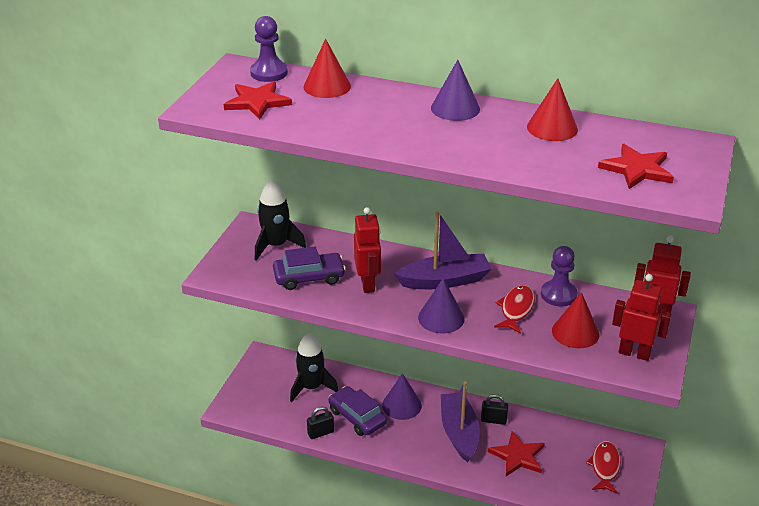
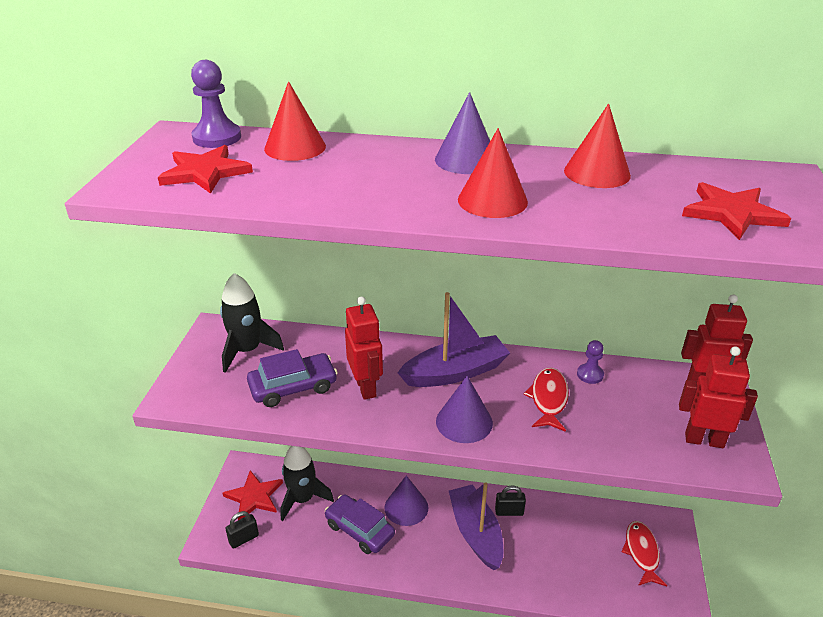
camera: 10 degrees left, 0 degrees up
black padlock [307,406,334,439] -> black padlock moved to [225,511,259,549]
red star [488,431,545,476] -> red star moved to [223,470,283,520]
purple pawn [541,246,578,306] -> purple pawn [577,340,604,384], size x0.62
red cone [552,292,599,348] -> red cone moved to [458,128,528,218]

